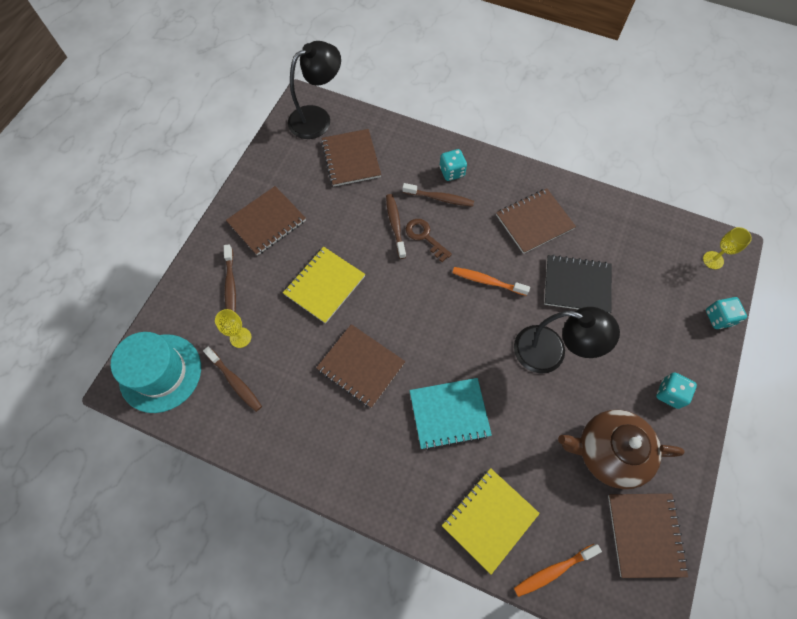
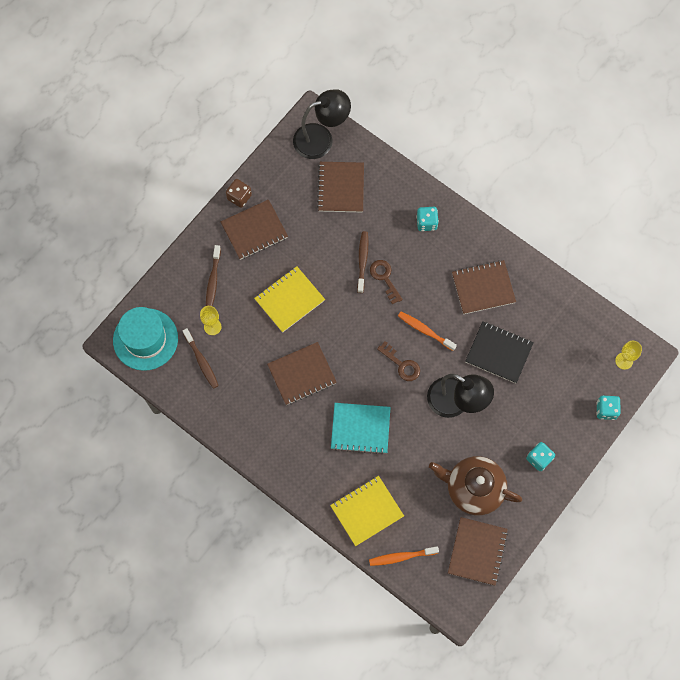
camera: 15 degrees right, 5 degrees up
brown notebook [316,324,405,408] -> brown notebook turned 75 degrees counterclockwise [267,342,337,405]
brown toothbrush [402,183,474,207] -> none
none -> brown dice [226,179,252,208]
none -> brown key [377,341,420,381]

